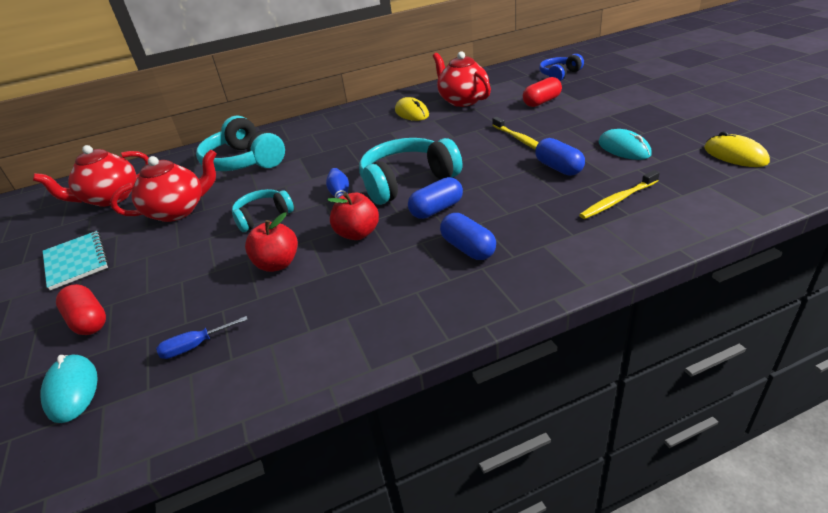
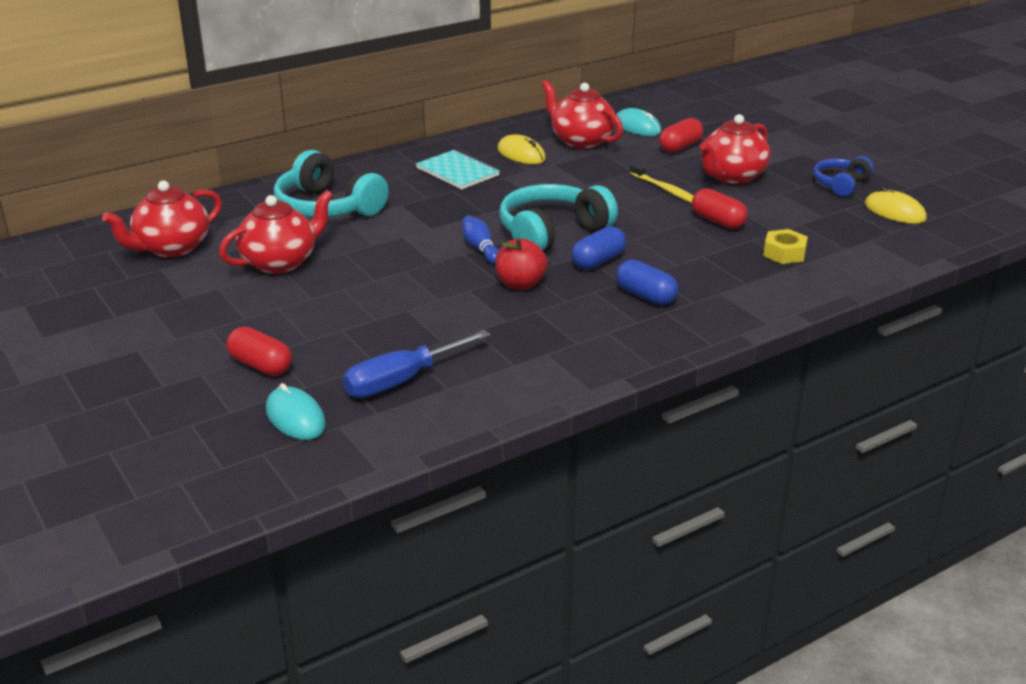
camera: 15 degrees left, 5 degrees down
turquoise notebook [43,231,109,290] -> turquoise notebook moved to [416,150,500,189]
blue screwdriver [156,316,248,359] -> blue screwdriver [343,330,490,398], size x1.87
turquoise headphones [232,189,294,232] -> none
red apple [245,212,298,272] -> none
blue capsule [535,138,585,176] -> red capsule [692,188,748,229]
blue headphones [539,54,584,81] -> blue headphones moved to [813,156,874,197]
yellow toothbrush [579,170,660,219] -> yellow nut [763,229,808,264]
turquoise mouse [599,129,652,160] -> turquoise mouse moved to [616,108,662,136]
none -> red teapot [700,114,770,184]

